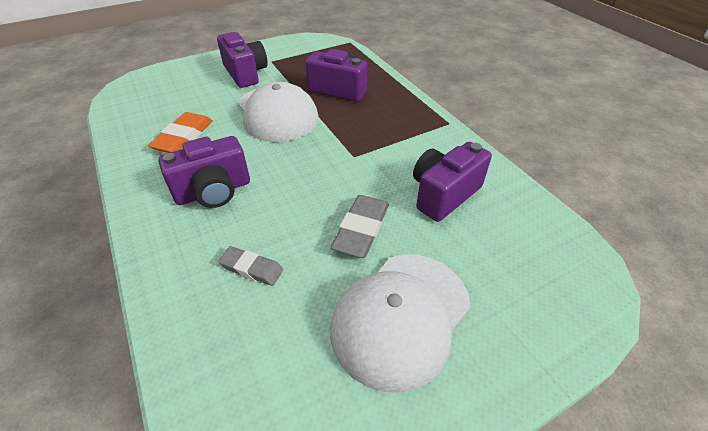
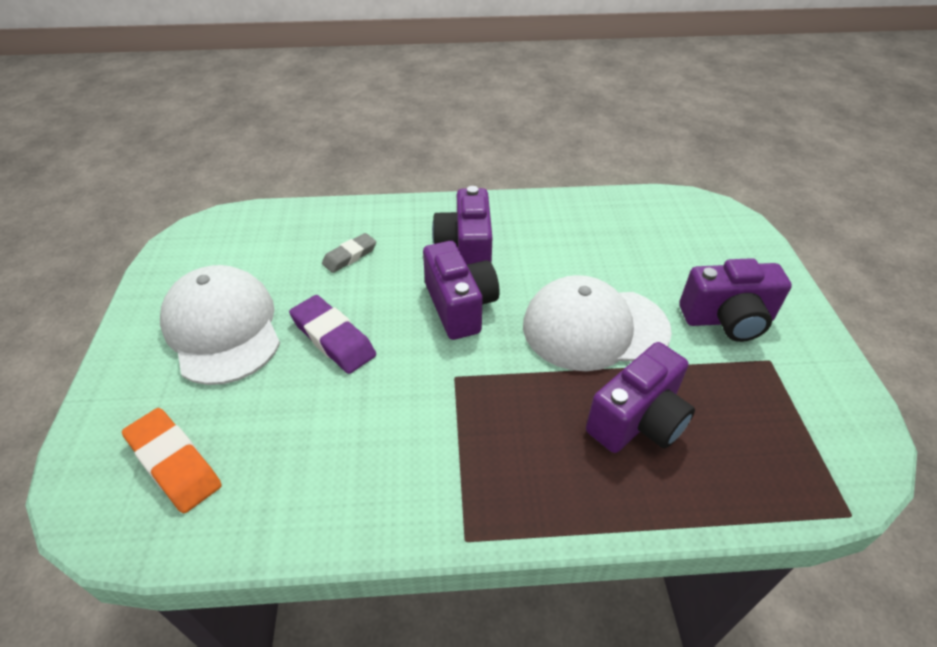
camera: 115 degrees right, 0 degrees up
orange eraser [148,112,213,153] -> orange eraser moved to [122,408,222,513]
grey eraser [330,195,389,258] -> purple eraser [289,295,376,374]
purple camera [413,142,492,222] -> purple camera moved to [423,241,499,340]

